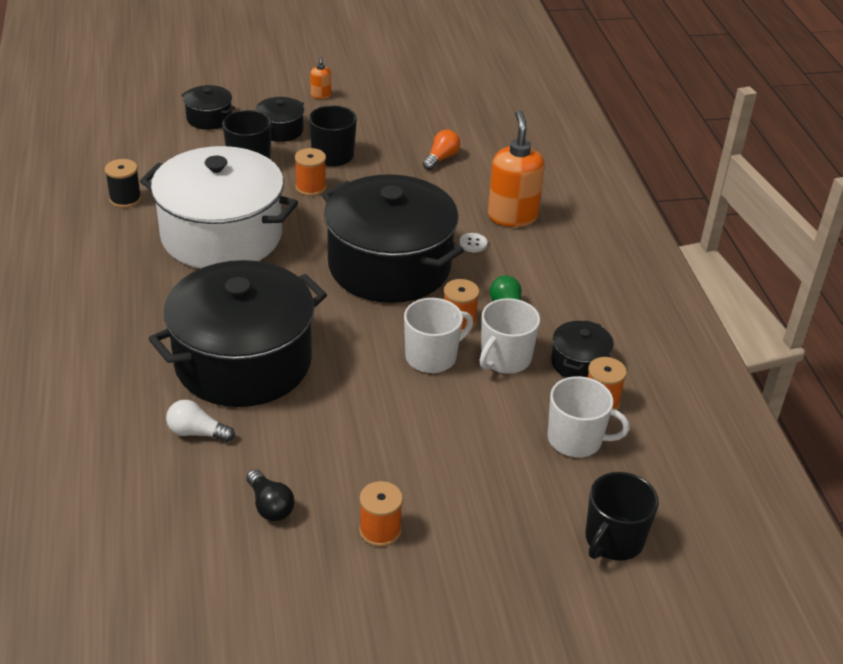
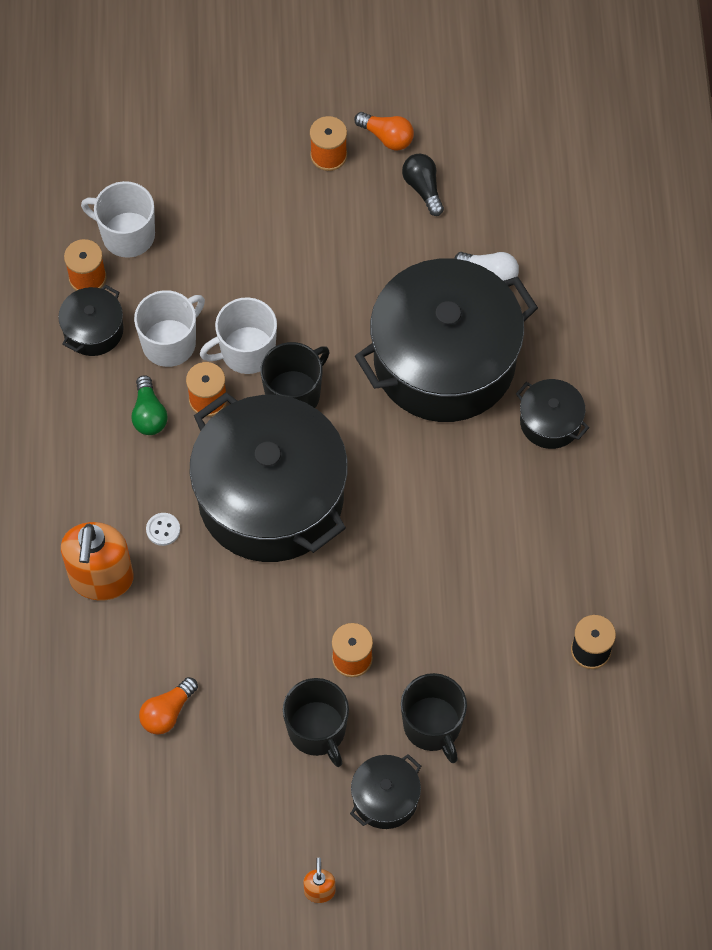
camera: 170 degrees left, 25 degrees up
white pot [140,146,298,269] -> none
black pot [181,85,235,130] -> black pot moved to [516,379,589,449]
black mug [586,472,659,561] -> black mug moved to [260,342,330,408]
none -> orange light bulb [354,112,414,150]

